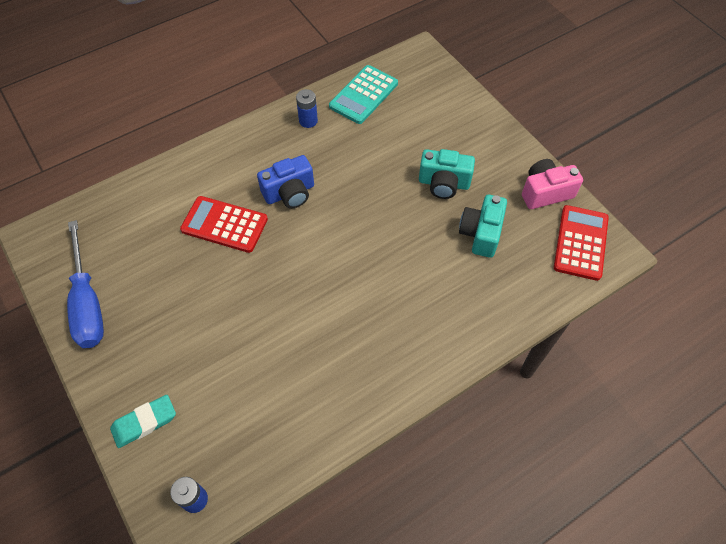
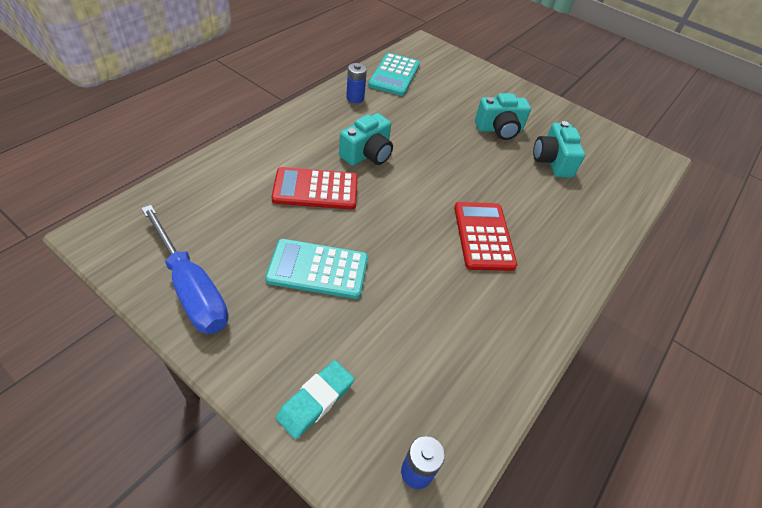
camera: 25 degrees left, 10 degrees down
blue camera [257,155,314,208] -> turquoise camera [339,113,393,166]
pink camera [522,159,583,209] -> none
red calculator [554,205,609,281] -> red calculator moved to [454,202,517,271]
none -> turquoise calculator [265,239,368,299]

